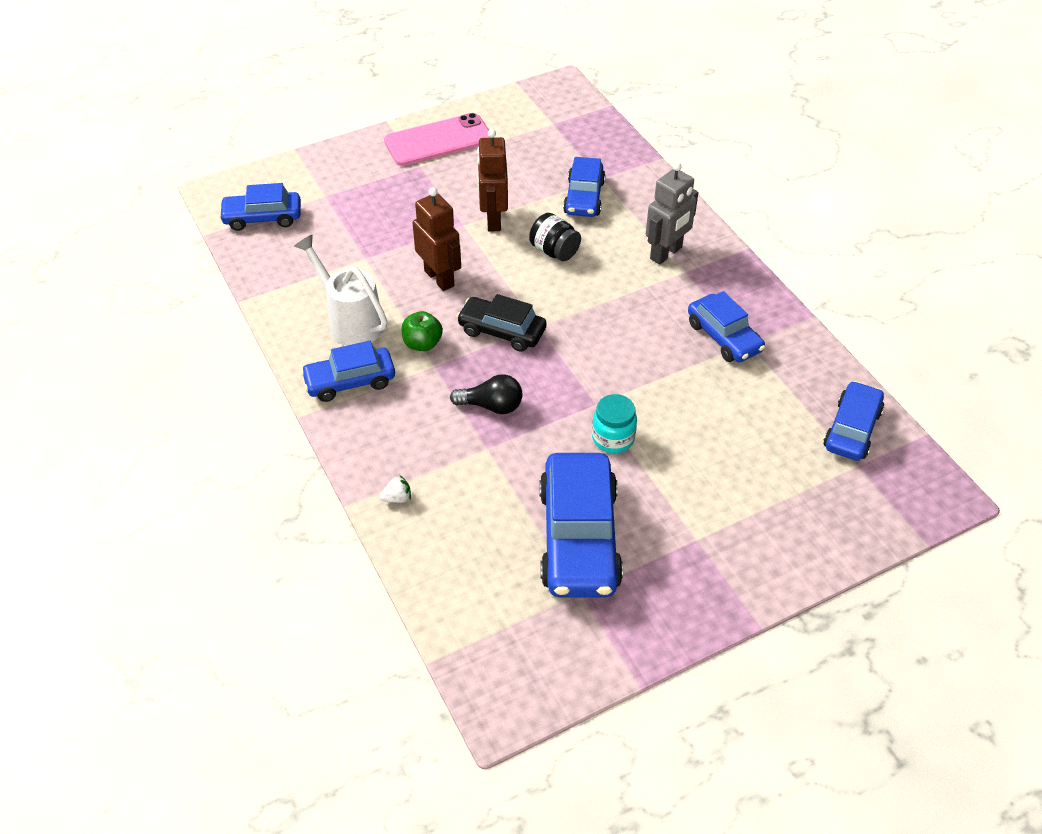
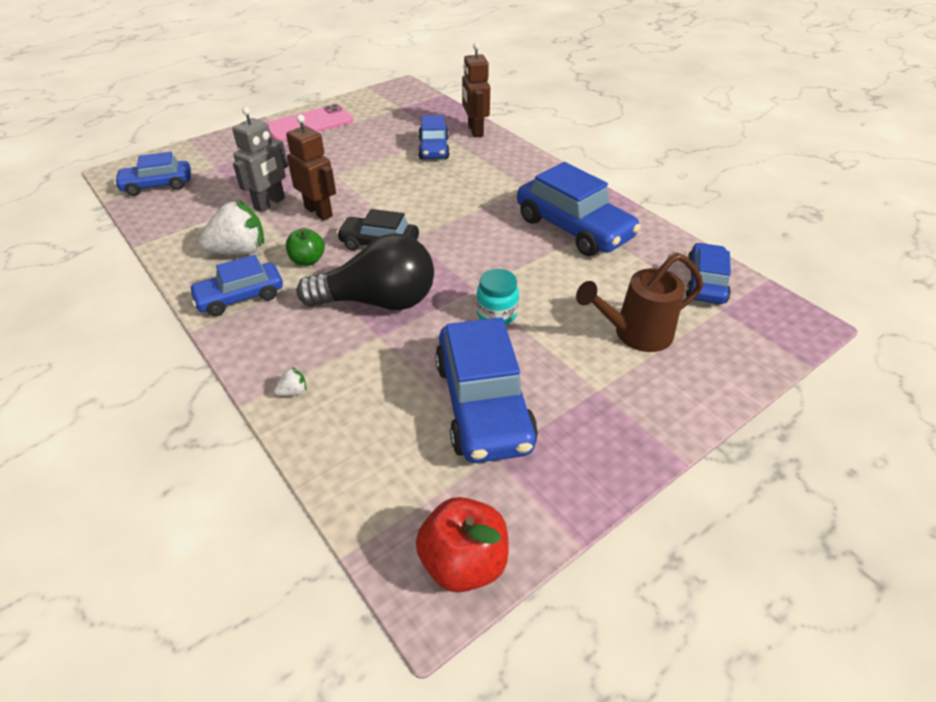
camera: 10 degrees left, 5 degrees down
white watering can [294,234,387,346] -> white strawberry [199,201,264,255]
black light bulb [450,374,522,414] -> black light bulb [296,233,434,310], size x1.97
brown robot [477,129,508,232] -> brown robot moved to [462,43,490,137]
black jar [529,213,581,261] -> none
grey robot [646,162,698,265] -> grey robot moved to [232,107,288,212]
blue car [688,291,765,362] -> blue car [517,162,641,256], size x1.65
none -> red apple [416,497,509,593]
none -> brown watering can [576,253,703,352]

